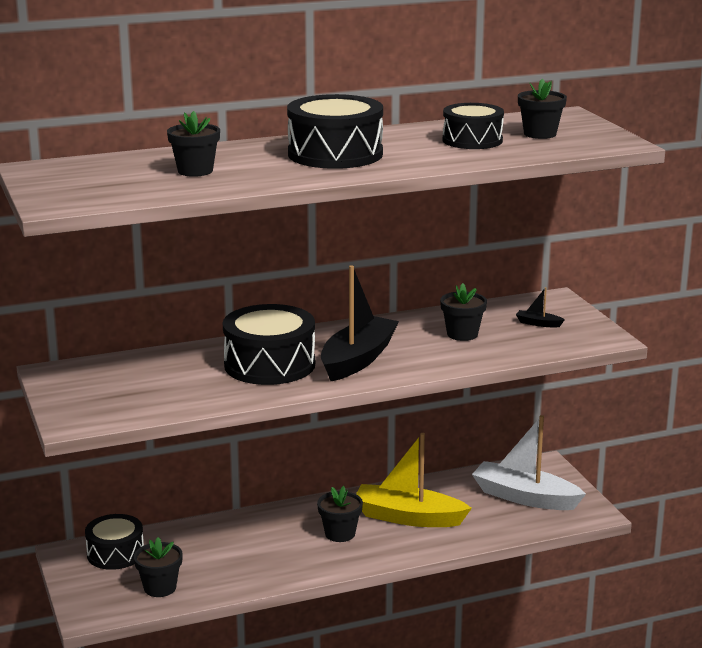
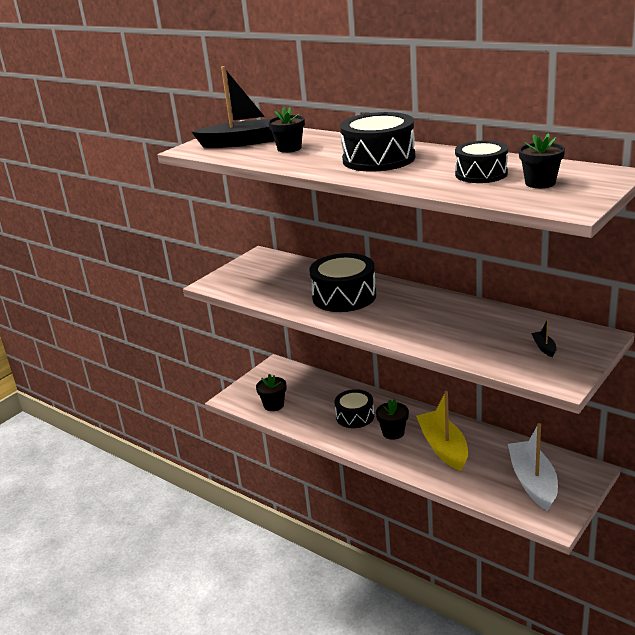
camera: 60 degrees right, 5 degrees up
black drum [85,514,144,570] -> black drum moved to [334,389,374,428]
black boat [321,265,399,381] -> black boat moved to [192,66,275,148]
black flower pot [440,283,487,341] -> none

